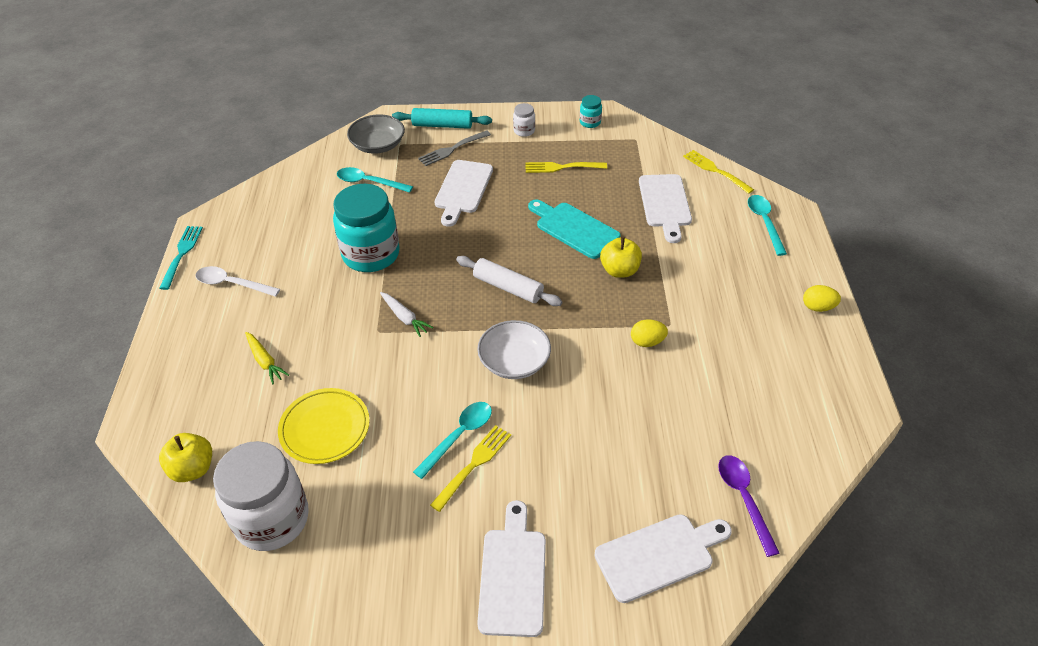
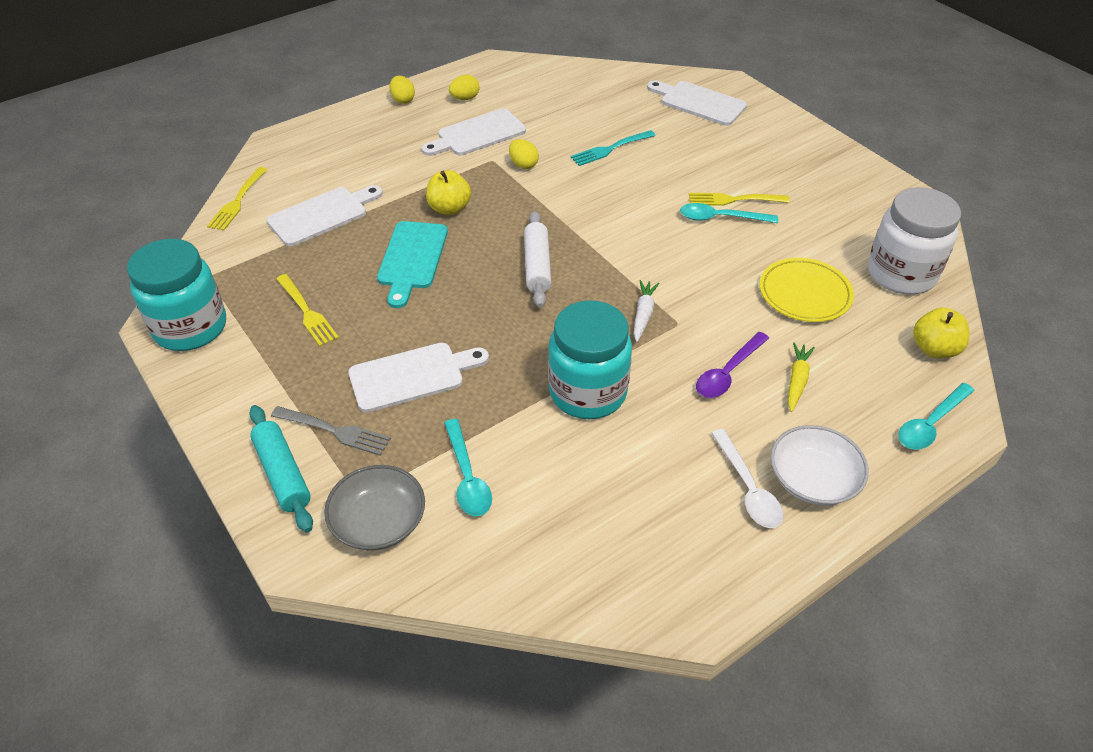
camera: 125 degrees left, 0 degrees up
turquoise fork [159,226,203,290] -> turquoise fork moved to [570,130,656,166]
white bowl [477,320,551,379] -> white bowl moved to [770,425,869,505]
white cutting board [477,500,546,637] -> white cutting board moved to [422,108,526,156]
white jar [513,103,535,137] -> none
turquoise jar [580,95,602,128] -> turquoise jar [127,239,226,351], size x2.31
purple spoon [718,455,779,557] -> purple spoon moved to [696,332,769,398]
turquoise spoon [748,195,787,256] -> turquoise spoon moved to [898,383,975,450]
none -> yellow egg [449,75,480,100]

